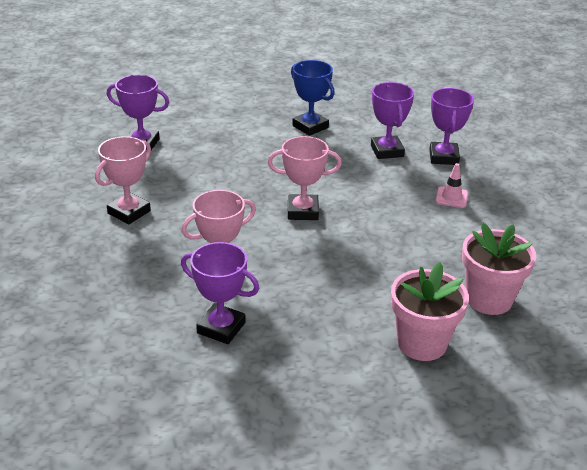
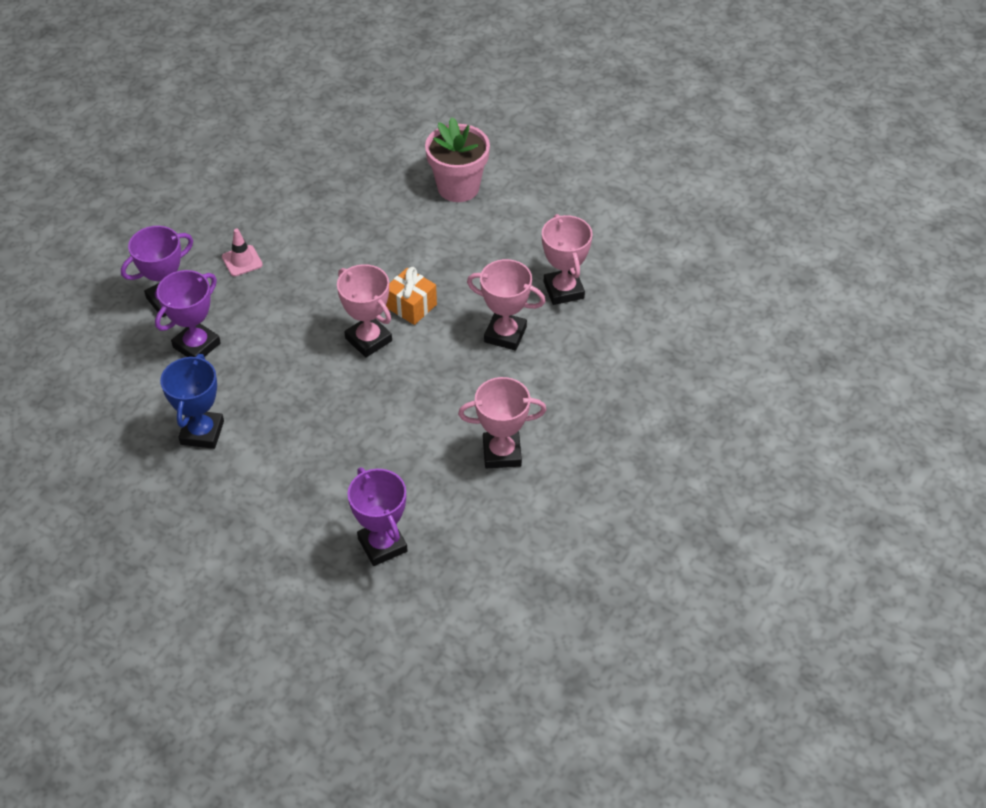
camera: 130 degrees left, 15 degrees up
purple trophy [181,242,259,344] -> pink trophy [542,214,592,305]
pink flower pot [462,223,536,315] -> none
none -> orange gift [386,267,437,325]

